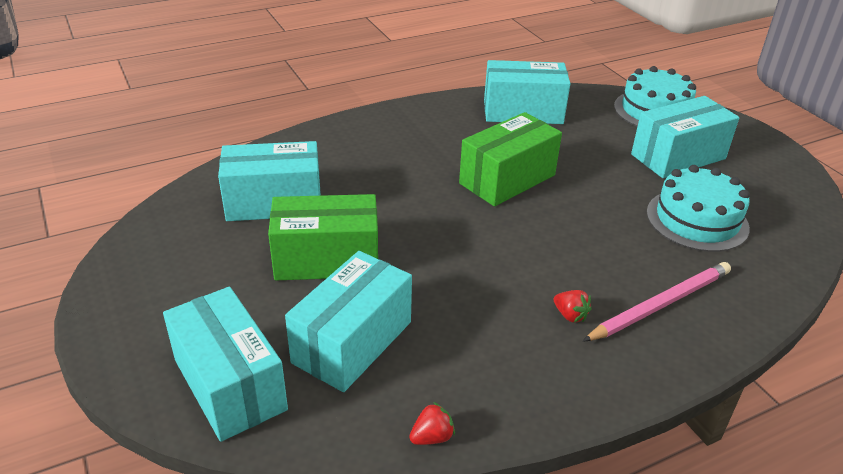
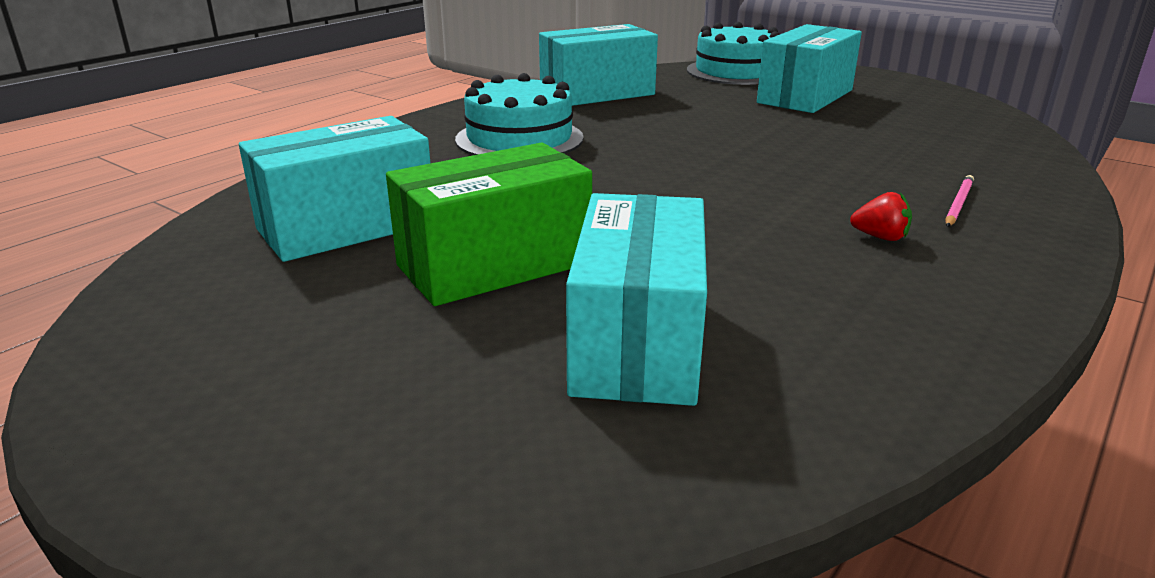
camera: 25 degrees left, 10 degrees down
turquoise box [163,287,288,442] -> none
red strawberry [409,402,455,445] -> none
green box [459,112,562,207] -> none
pink pencil [583,262,731,342] -> pink pencil [945,175,974,227], size x0.51
turquoise cake [647,165,750,252] -> turquoise cake moved to [455,73,584,155]

